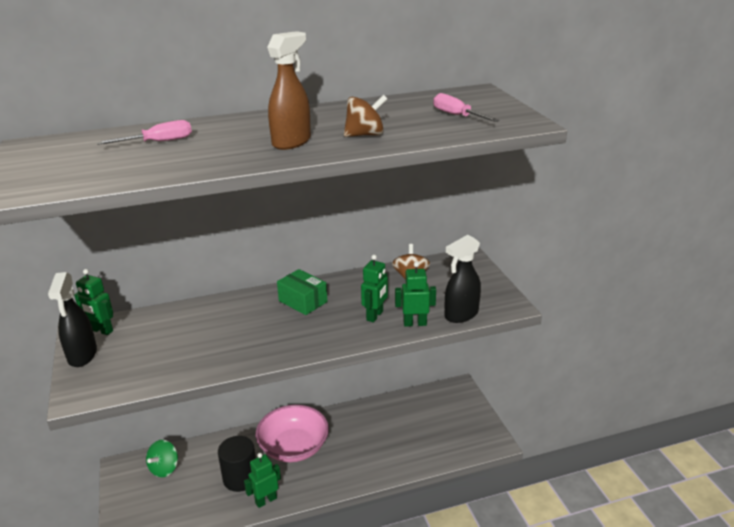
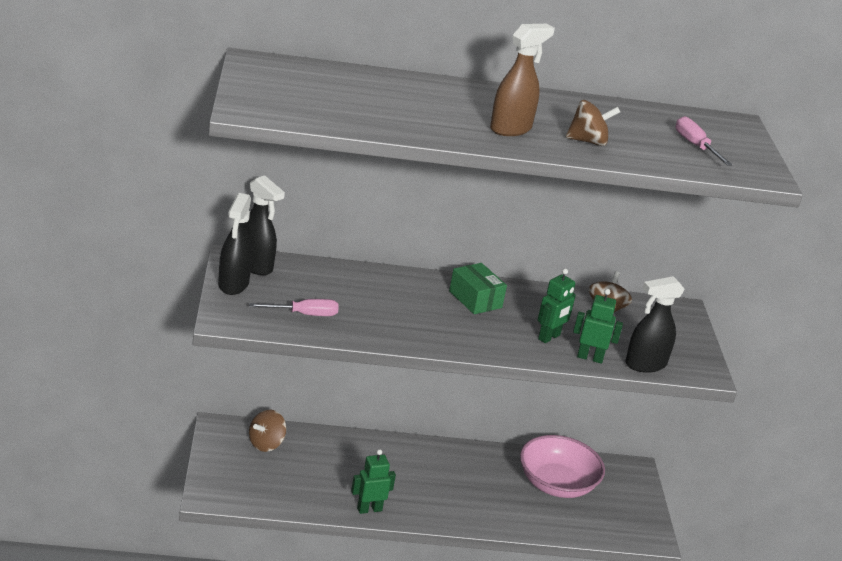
camera: 10 degrees right, 0 degrees up
green robot [74,269,113,335] -> black spray bottle [245,176,285,275]
pink screwdriver [97,120,192,145] -> pink screwdriver moved to [249,299,339,316]
green spinning top [146,440,178,477] -> brown spinning top [249,410,286,452]
black cylinder [218,436,256,492] -> none
pink bowl [256,405,329,462] -> pink bowl moved to [520,435,605,498]

